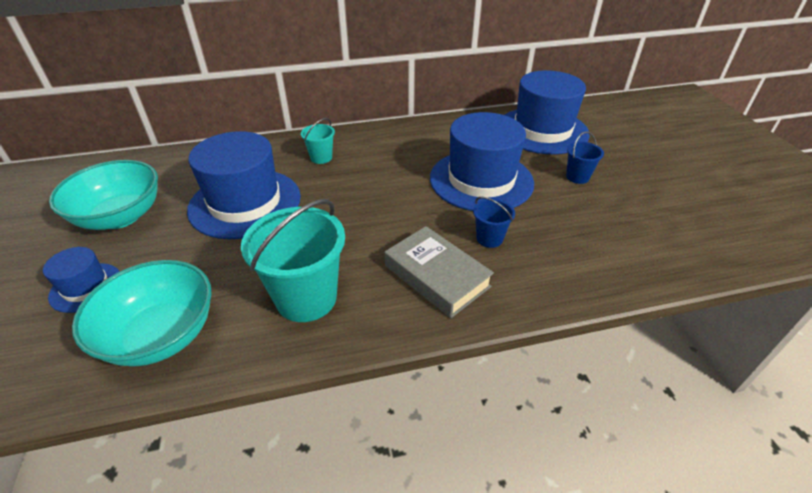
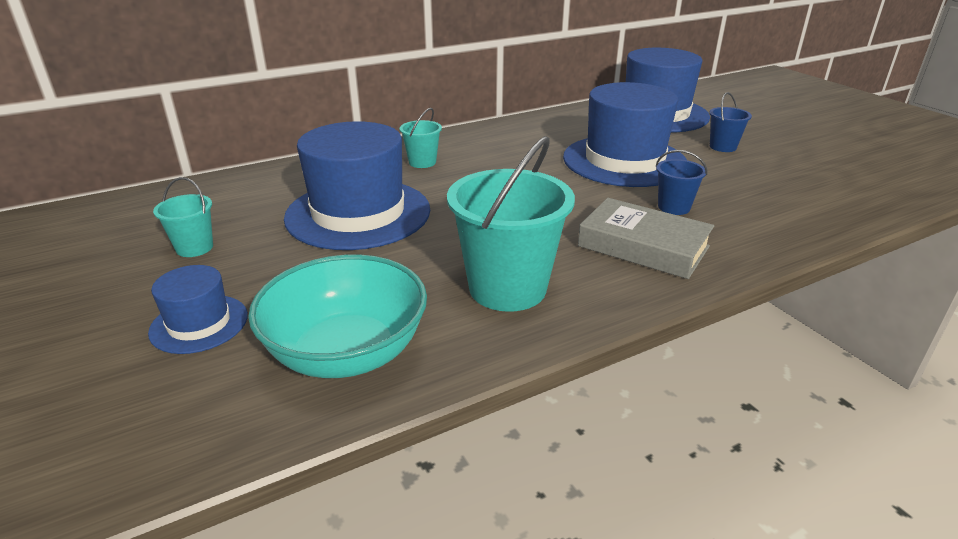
camera: 15 degrees left, 10 degrees down
turquoise bowl [49,160,158,230] -> turquoise bucket [153,177,213,257]

